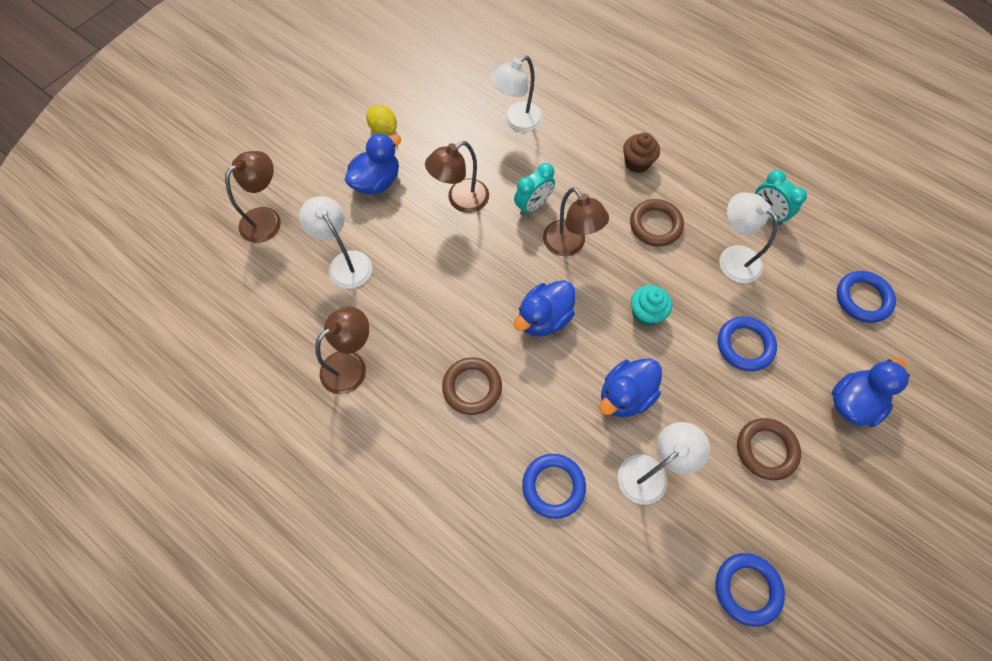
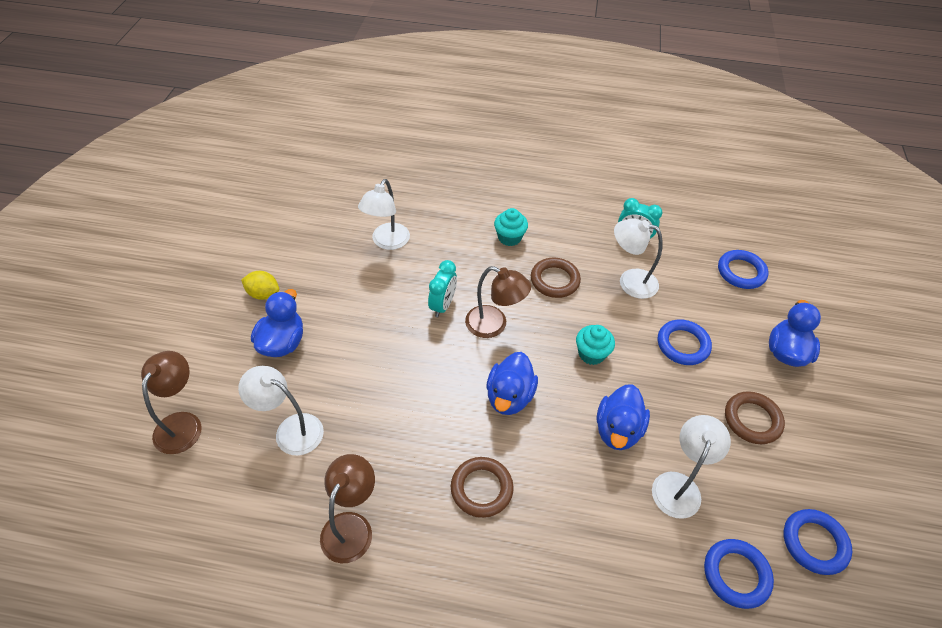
camera: 30 degrees left, 15 degrees down
brown lamp [425,141,489,213] -> none
blue ring [522,454,586,519] -> blue ring moved to [704,539,774,609]
brown cupcake [623,132,660,173] -> turquoise cupcake [494,208,528,246]

